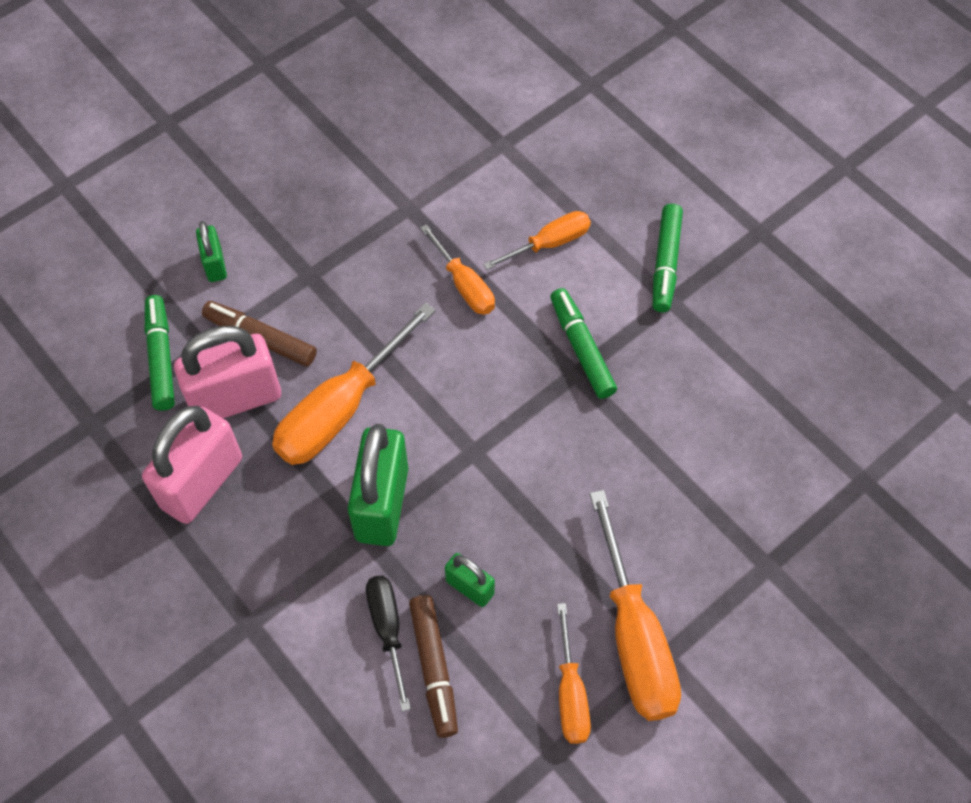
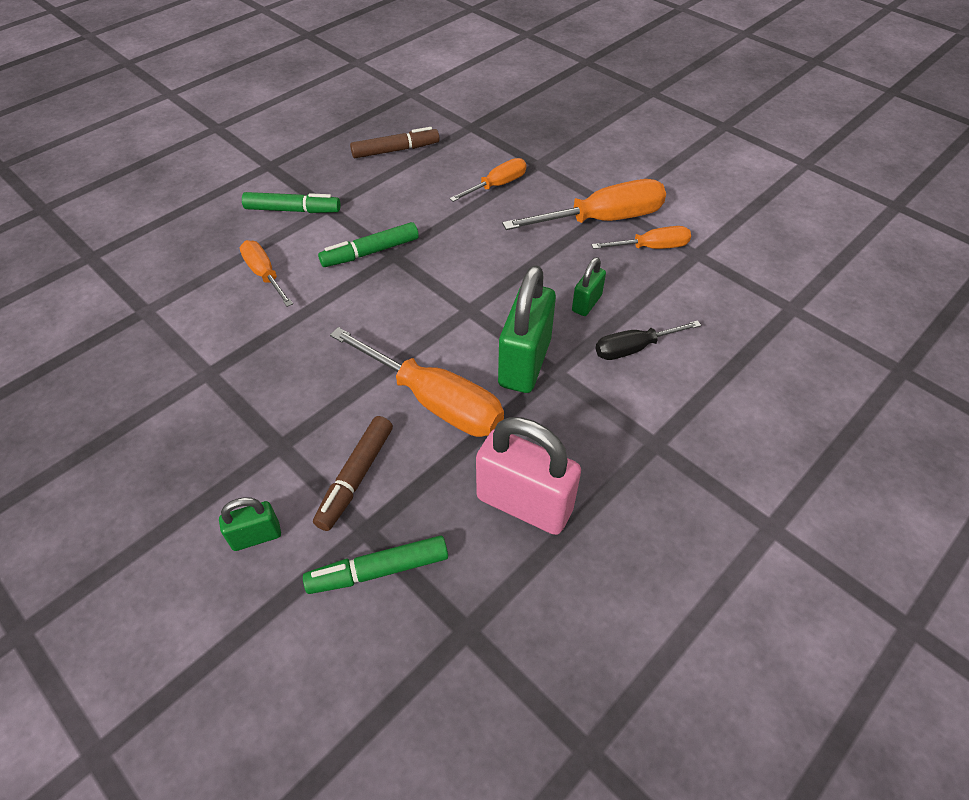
camera: 95 degrees left, 10 degrees down
pink padlock [174,326,281,418] -> none
green padlock [348,424,408,546] -> green padlock turned 75 degrees counterclockwise [498,265,556,393]
brown marker [409,595,458,738] -> brown marker moved to [350,127,439,158]
orange screwdriver [420,224,495,315] -> orange screwdriver moved to [449,158,526,202]

